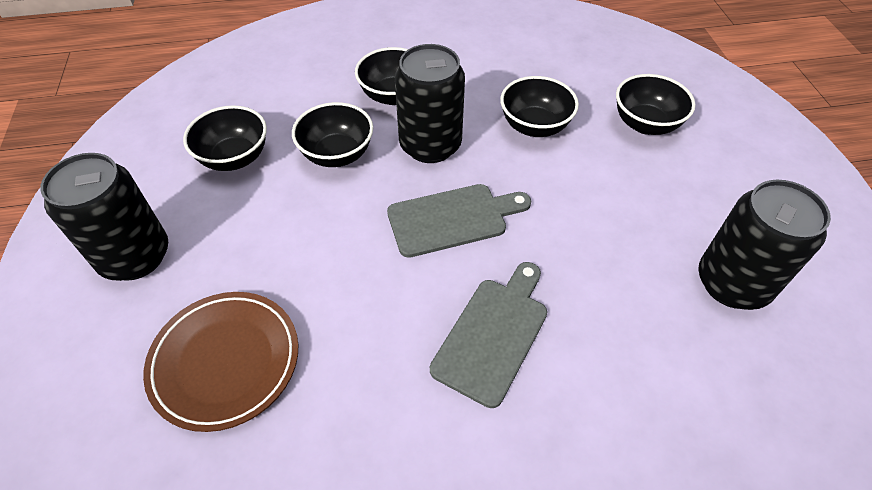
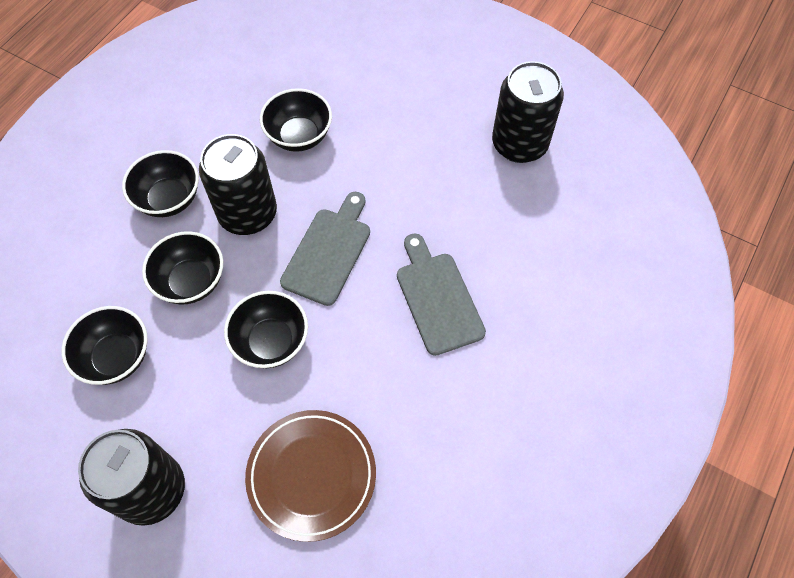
camera: 50 degrees left, 10 degrees up
black bowl [616,74,696,135] -> black bowl moved to [224,291,308,368]

